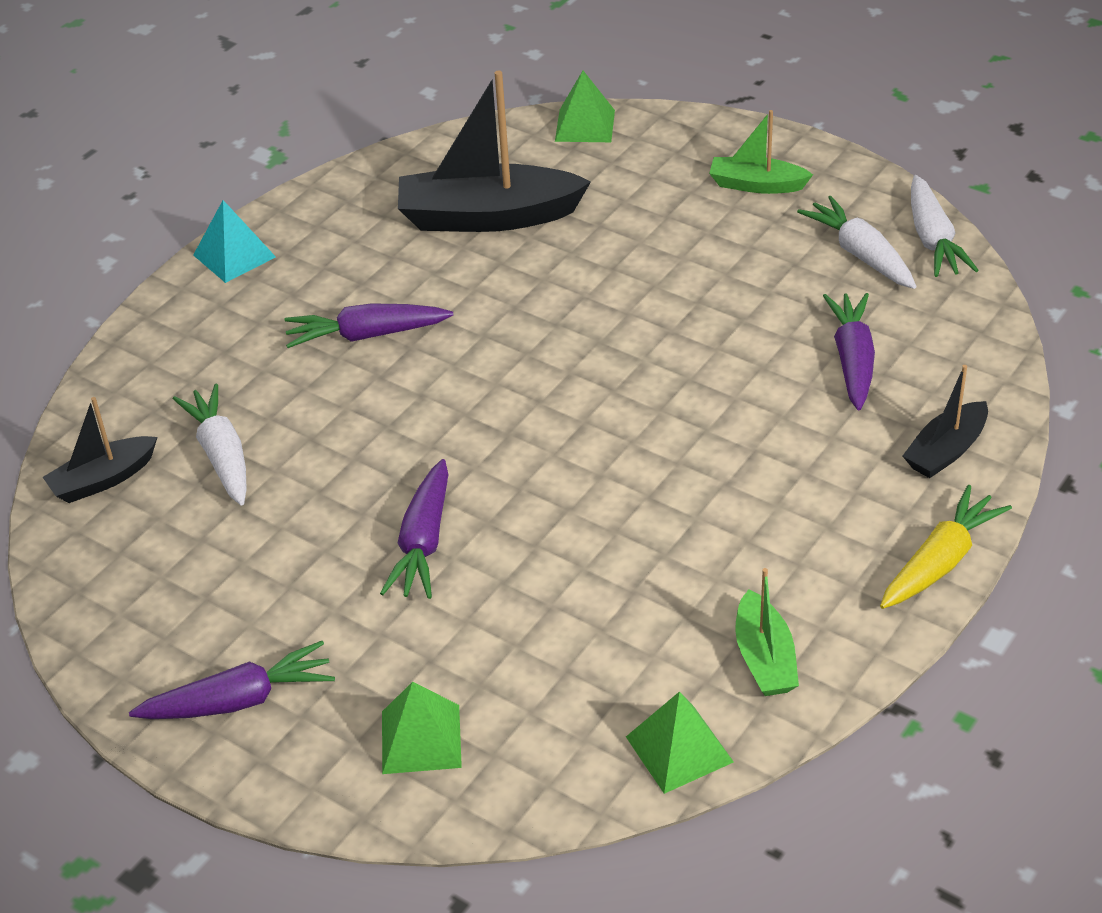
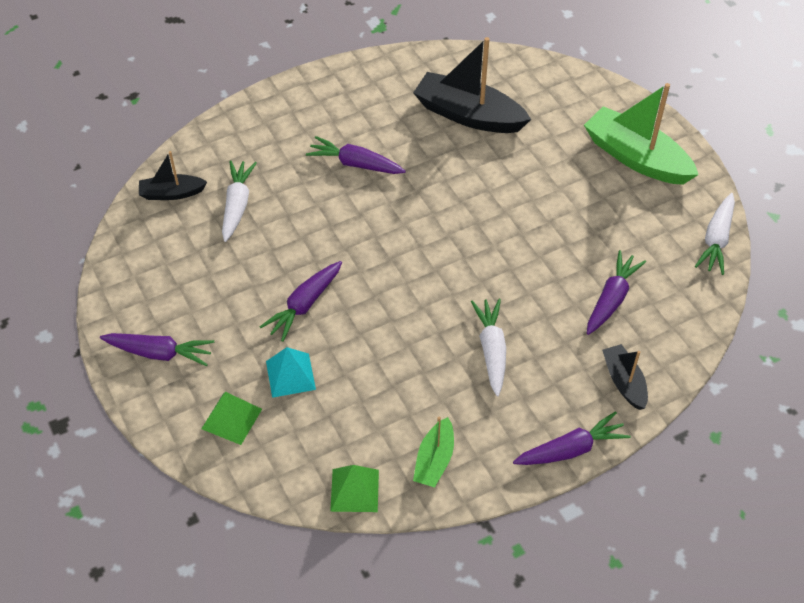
camera: 25 degrees right, 10 degrees up
turquoise pyramid [193,200,276,283] -> turquoise pyramid moved to [266,347,316,398]
green pyramid [555,71,615,142] -> none
green boat [709,110,813,194] -> green boat [584,83,699,185], size x1.86
white carrot [797,196,917,289] -> white carrot moved to [471,299,506,396]
yellow carrot [880,485,1012,609] -> purple carrot [513,411,631,465]
black boat [903,365,988,478] -> black boat turned 90 degrees clockwise [602,344,648,410]

